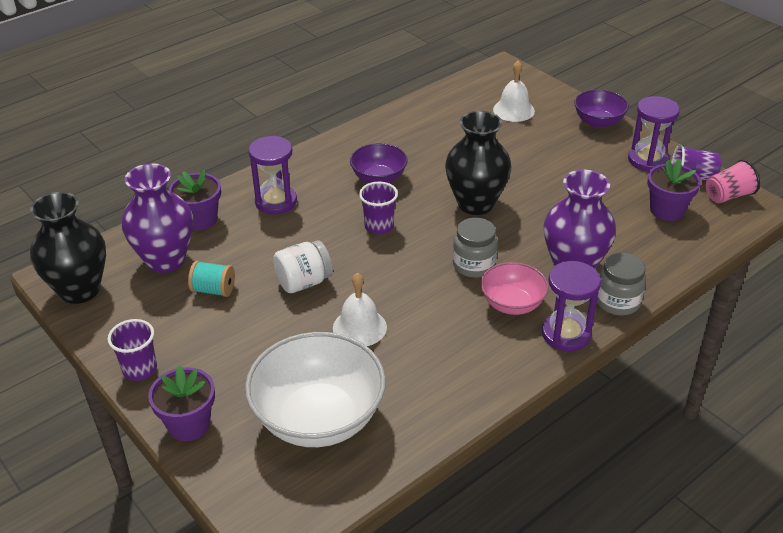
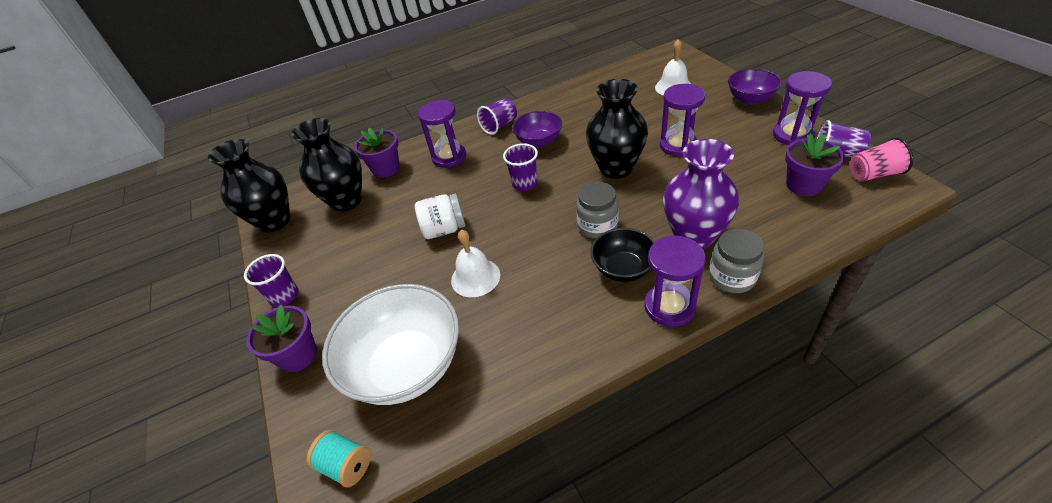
camera: 20 degrees right, 5 degrees up
purple vase [121,163,193,273] -> black vase [291,118,362,212]
turquoise spool [188,261,235,297] -> turquoise spool moved to [306,430,371,487]
pink bowl [481,262,549,315] -> black bowl [590,228,654,282]
none -> purple cup [477,98,517,135]
none -> purple hourglass [660,84,706,157]

